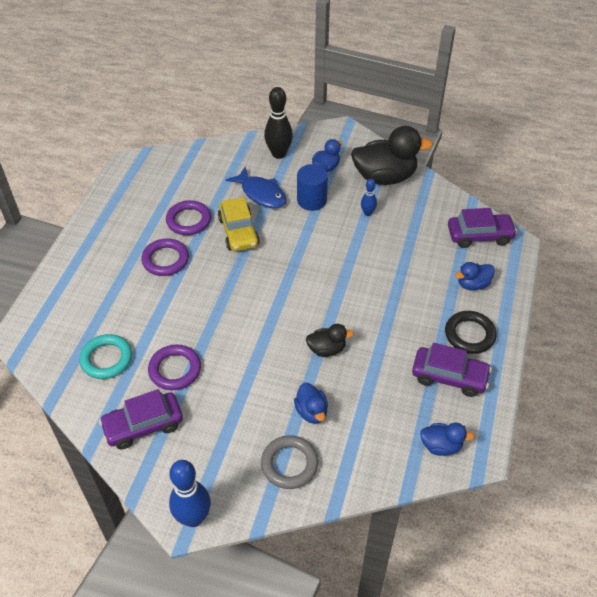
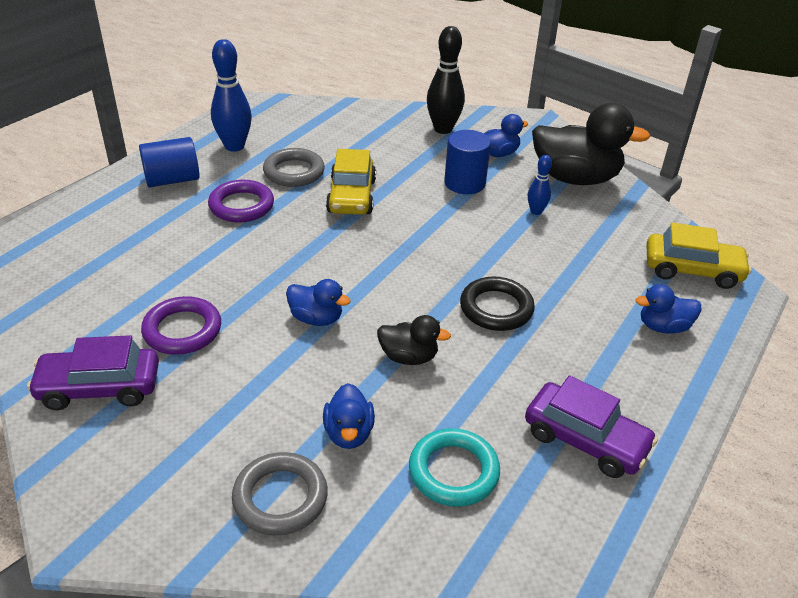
camera: 15 degrees right, 10 degrees down
turquoise ring [79,334,132,379] -> turquoise ring moved to [409,428,500,507]
purple ring [166,200,211,235] -> grey ring [263,148,325,187]
blue bowling pin [169,460,211,527] -> blue bowling pin moved to [211,39,252,152]
blue fish [225,166,286,209] -> none
blue duck [420,423,474,456] -> blue duck moved to [286,279,351,326]
black ring [445,311,497,354] -> black ring moved to [460,277,535,331]
purple car [448,208,517,248] -> yellow car [646,222,752,289]
none -> blue cylinder [139,137,200,187]

